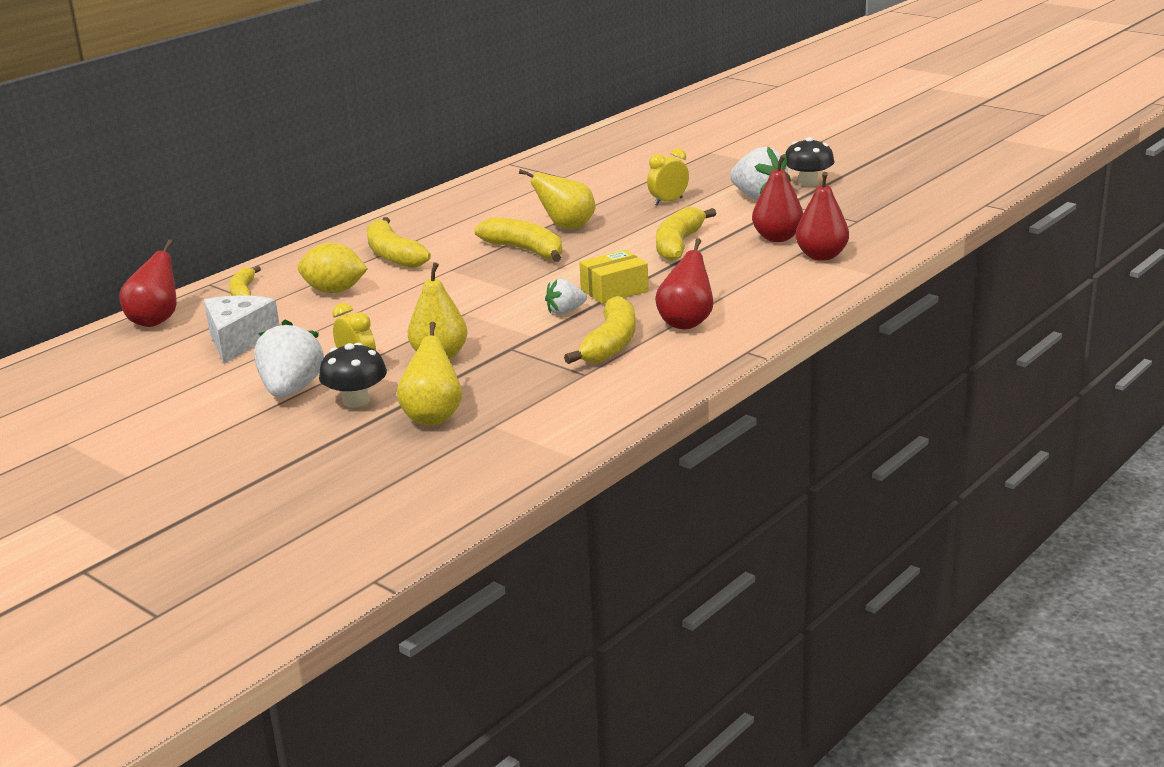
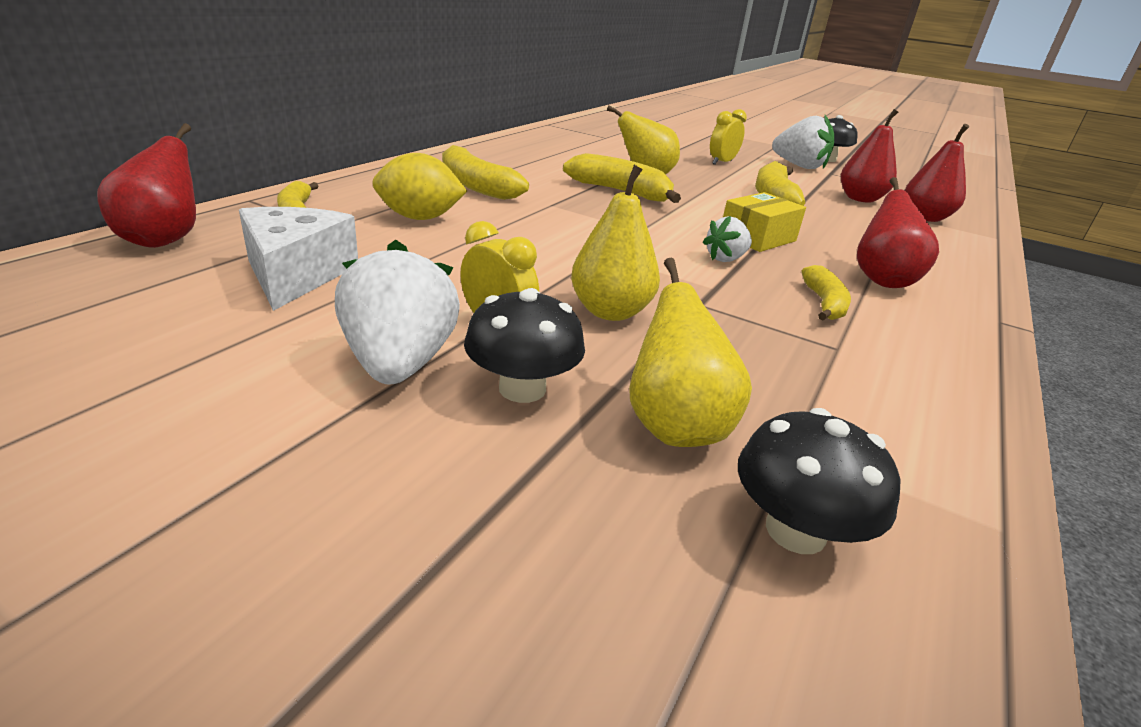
camera: 15 degrees left, 5 degrees up
yellow banana [564,296,636,364] -> yellow banana [801,265,851,321], size x0.61
none -> black mushroom [738,408,900,554]

